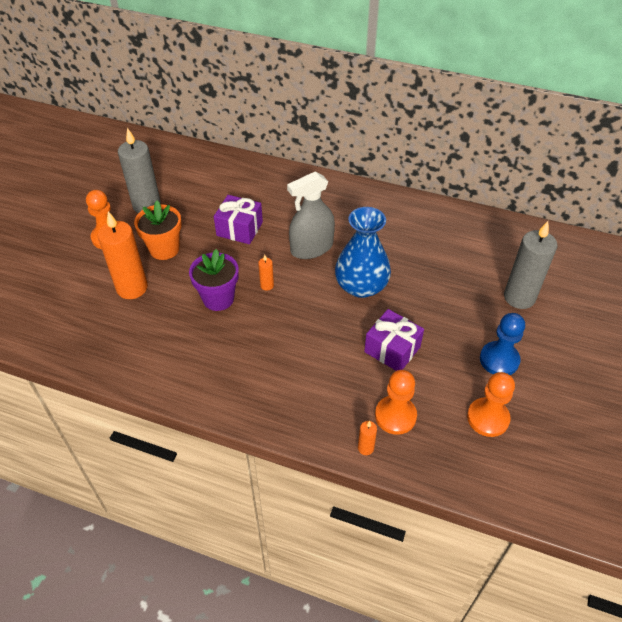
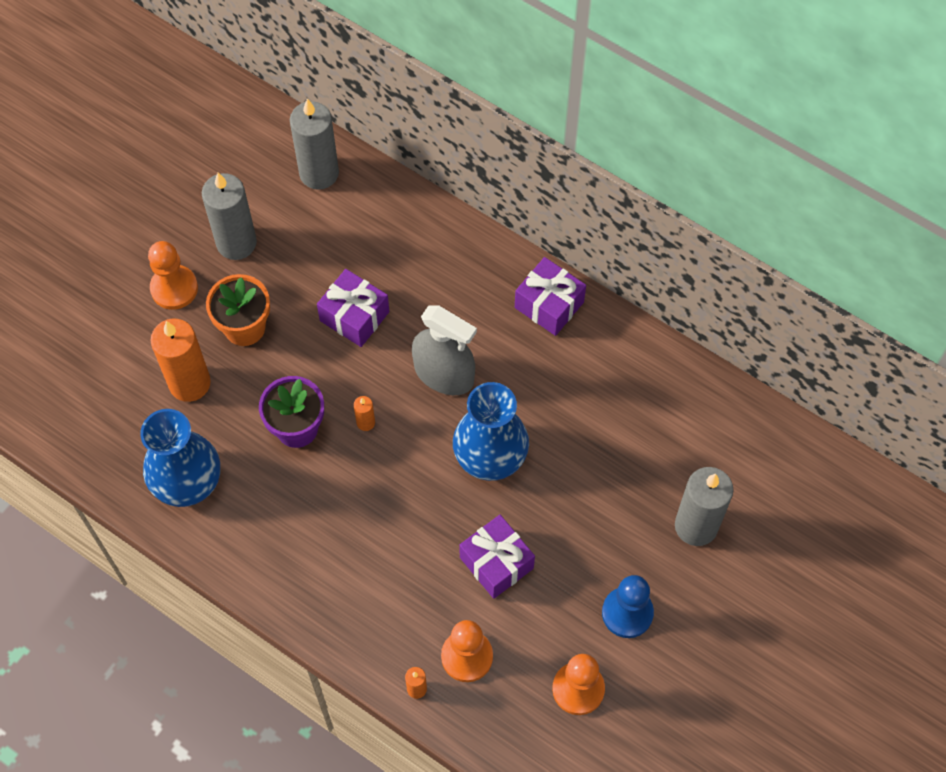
camera: 15 degrees right, 15 degrees up
grey spray bottle [287,171,335,259] -> grey spray bottle turned 135 degrees counterclockwise [412,305,477,395]
none -> blue vase [140,409,220,507]
none -> grey candle [290,99,339,190]
none -> purple gift [515,257,586,336]

